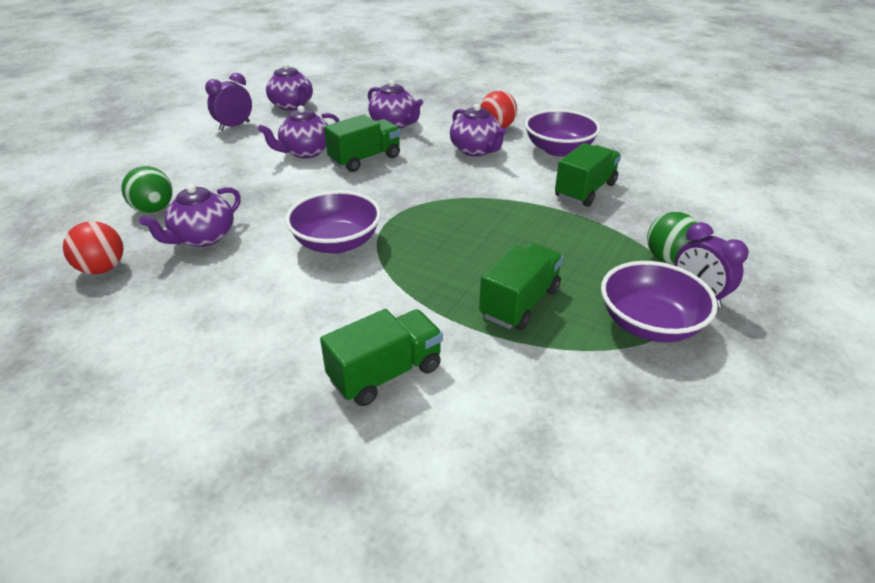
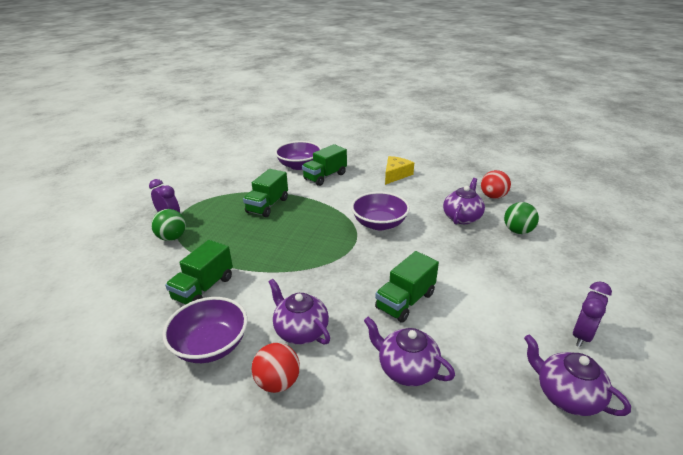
camera: 170 degrees right, 5 degrees down
purple teapot [258,105,340,158] -> none
purple bowl [601,261,718,342] -> purple bowl moved to [275,141,321,170]
none -> yellow cheese [385,156,414,185]

